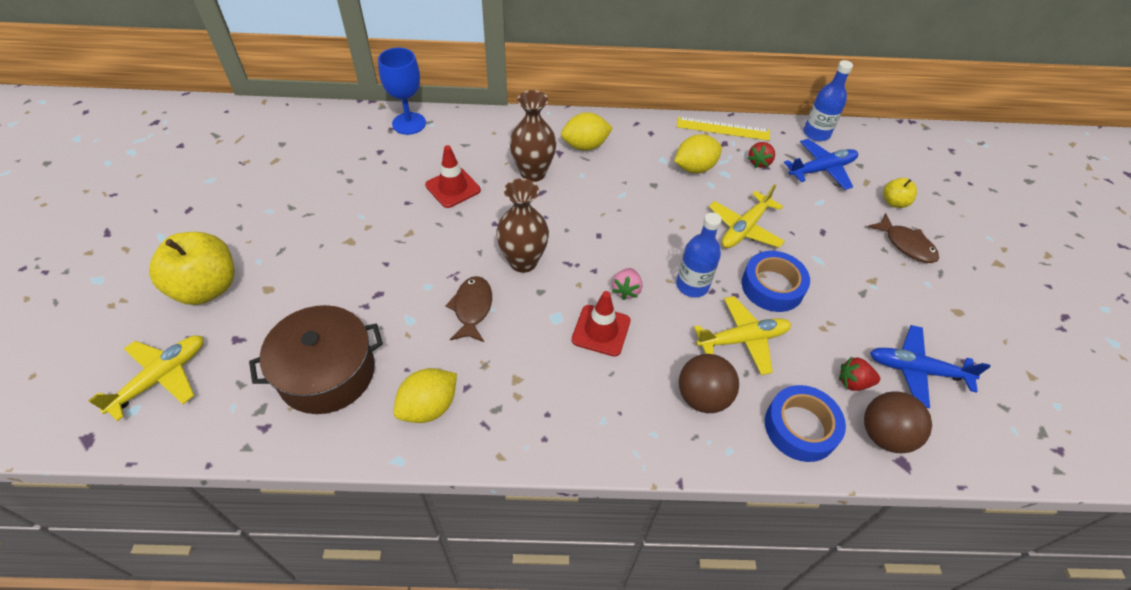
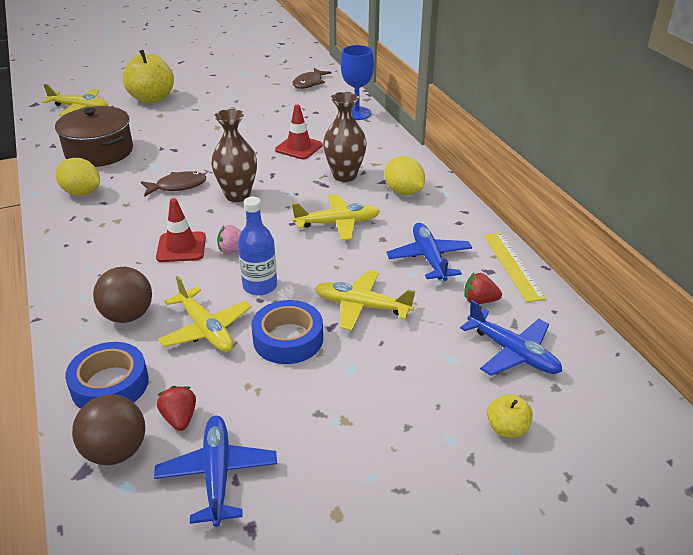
camera: 70 degrees right, 15 degrees down
yellow lemon [674,134,722,173] -> blue plane [386,223,472,281]
blue bottle [804,60,853,141] -> none
brown fish [868,213,939,263] -> brown fish moved to [293,68,331,89]
none -> yellow plane [292,194,380,240]

